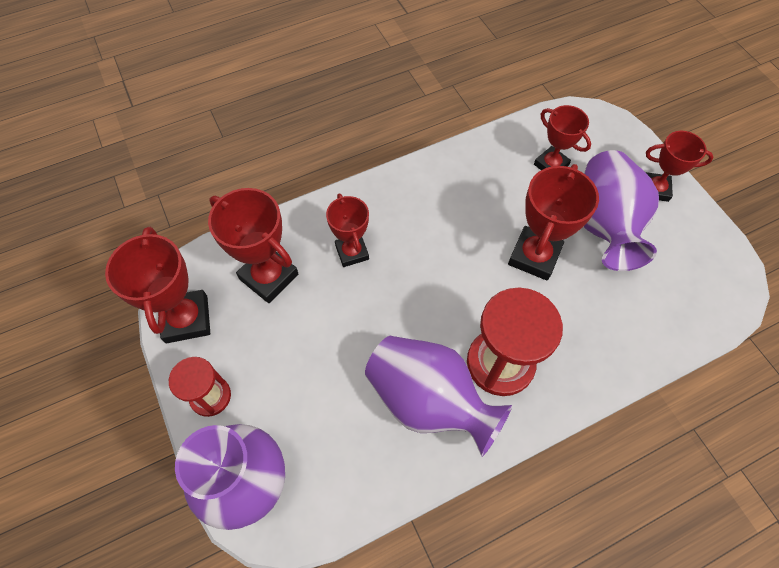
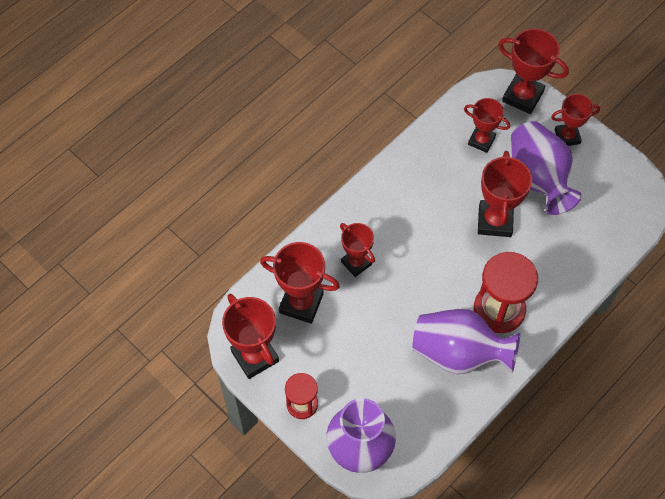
camera: 20 degrees left, 0 degrees up
none -> red trophy [498,28,569,114]

